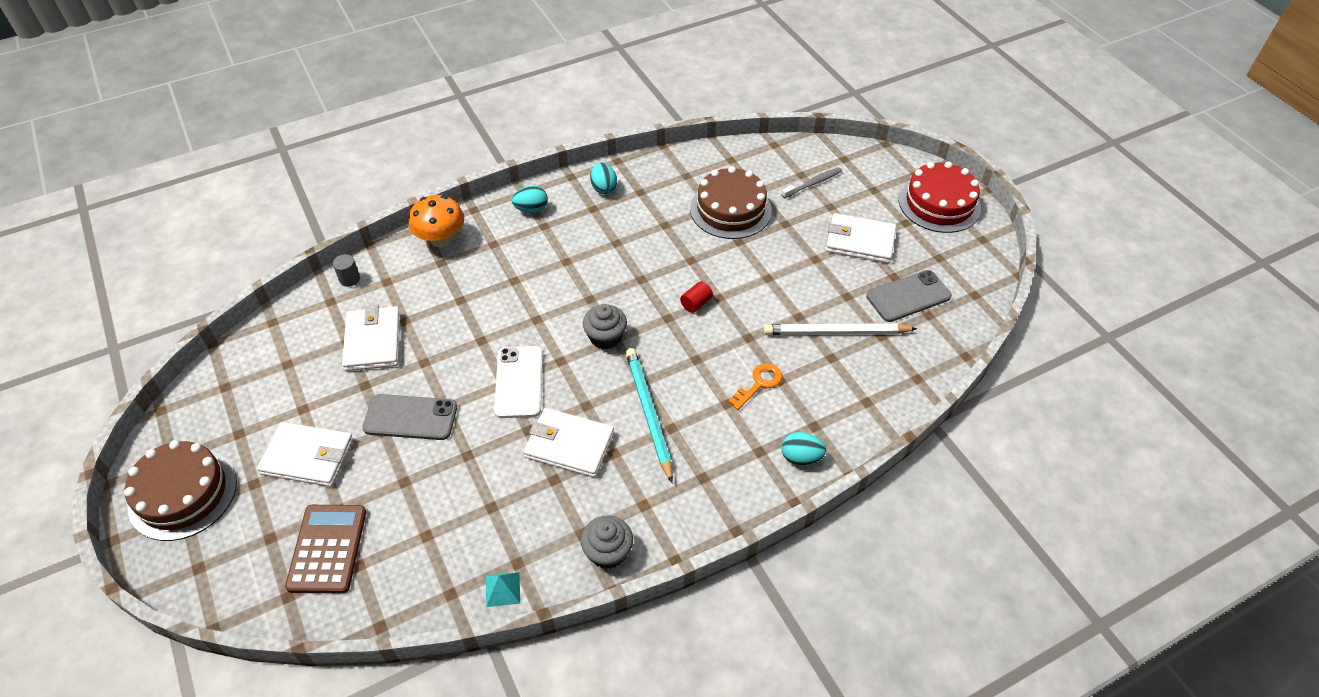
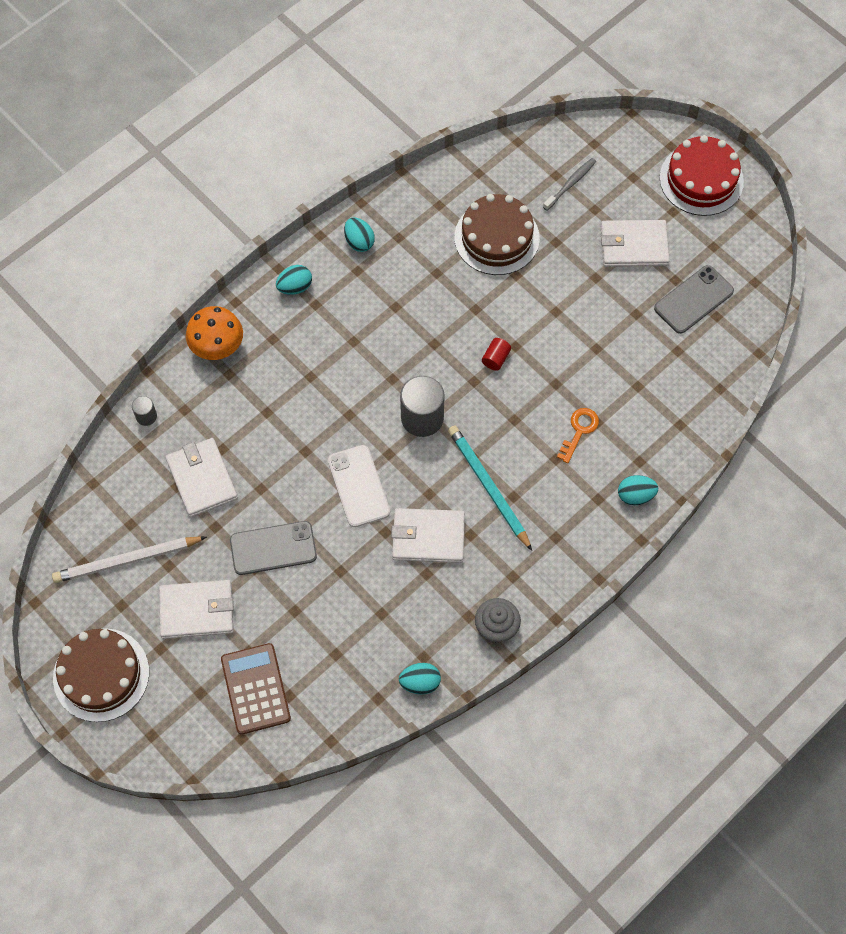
camera: 15 degrees left, 15 degrees up
turquoise pyramid [486,572,520,607] -> turquoise egg [399,663,441,694]
grey cupcake [583,304,627,350] -> grey cylinder [400,376,445,437]
white pencil [764,323,917,335] -> white pencil moved to [52,536,207,583]

